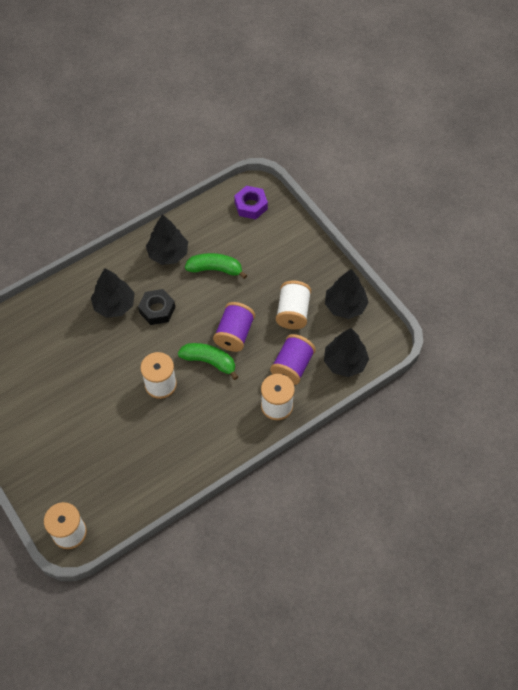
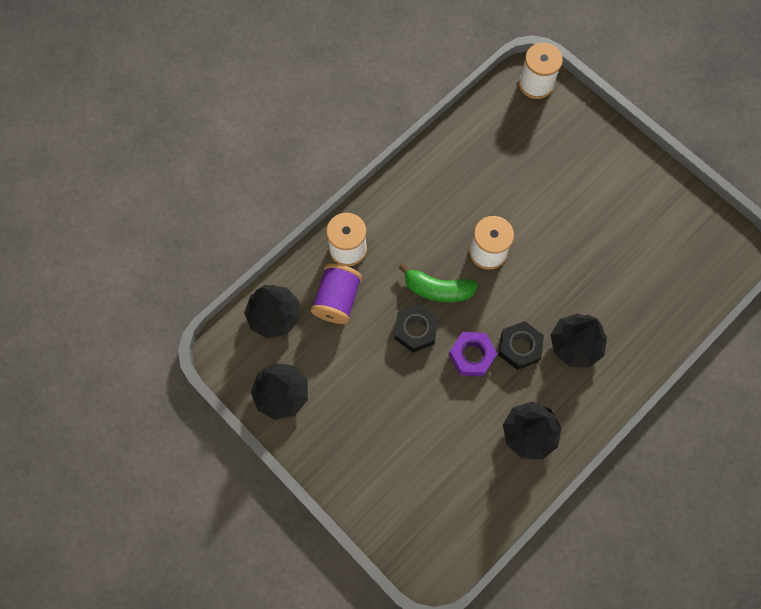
camera: 170 degrees right, 10 degrees up
green banana [185,253,247,279] -> none
purple spool [213,302,255,352] -> black nut [394,304,438,353]
purple nut [234,186,268,219] -> purple nut moved to [449,332,497,377]
white spool [276,281,311,329] -> none

